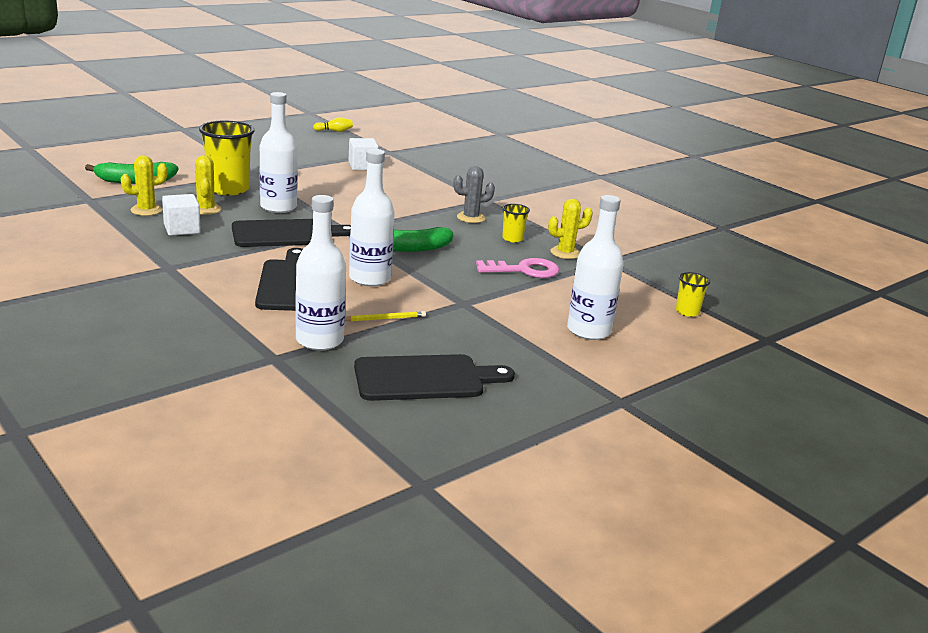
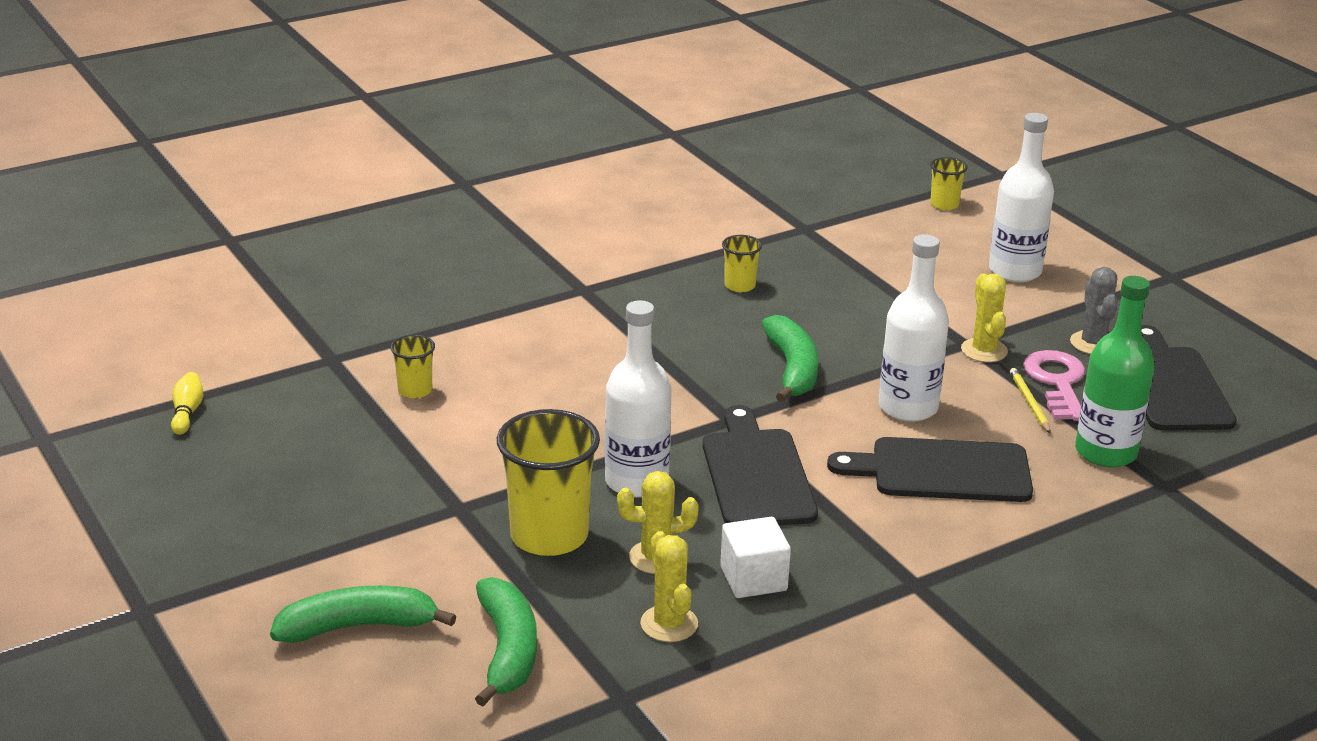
camera: 80 degrees left, 5 degrees up
white bottle [295,195,346,350] -> green bottle [1075,276,1155,467]
white cube [349,138,379,170] -> yellow cup [390,335,435,398]
grey cactus [453,166,495,223] -> grey cactus moved to [1070,267,1118,354]
pink key [476,258,560,278] -> pink key moved to [1023,350,1085,421]
yellow cactus [548,199,593,259] -> yellow cactus moved to [961,273,1008,362]
none -> green banana [270,586,456,643]

